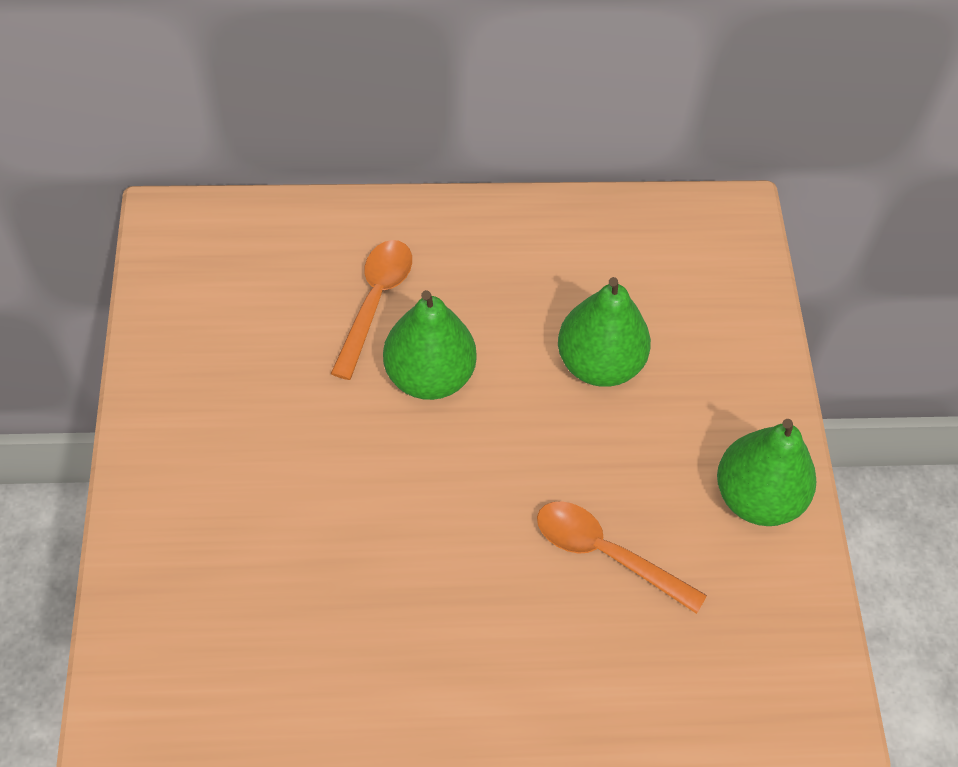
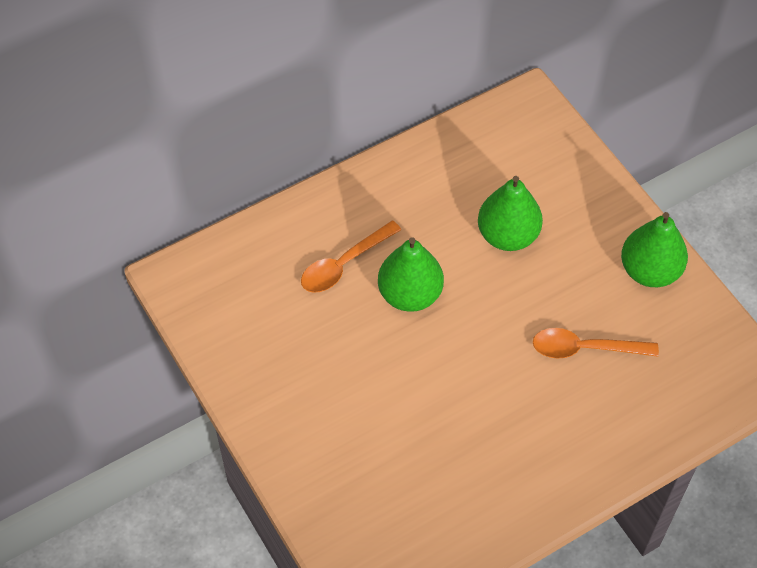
camera: 25 degrees left, 0 degrees up
orange spoon [331,240,412,380] -> orange spoon turned 120 degrees counterclockwise [301,220,401,293]

